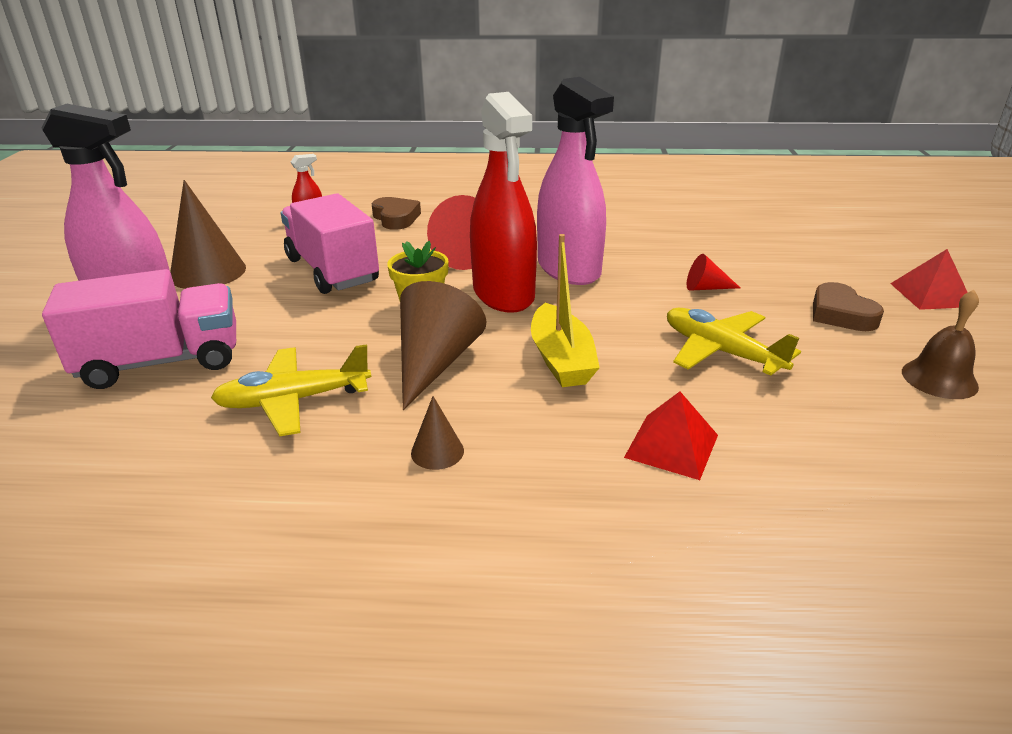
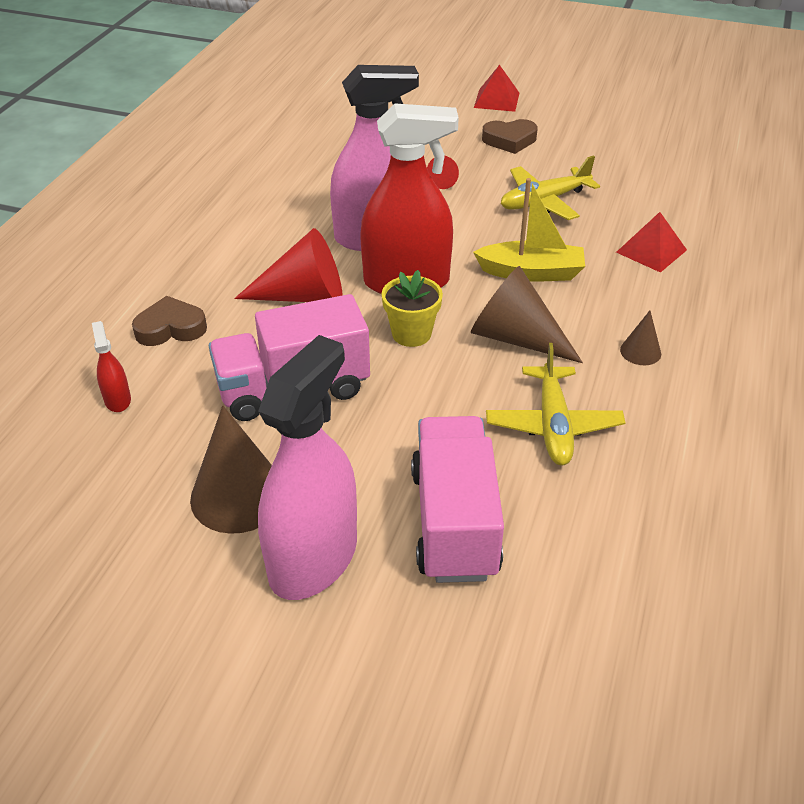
camera: 75 degrees left, 10 degrees up
brown bell [902,290,979,399] -> none

